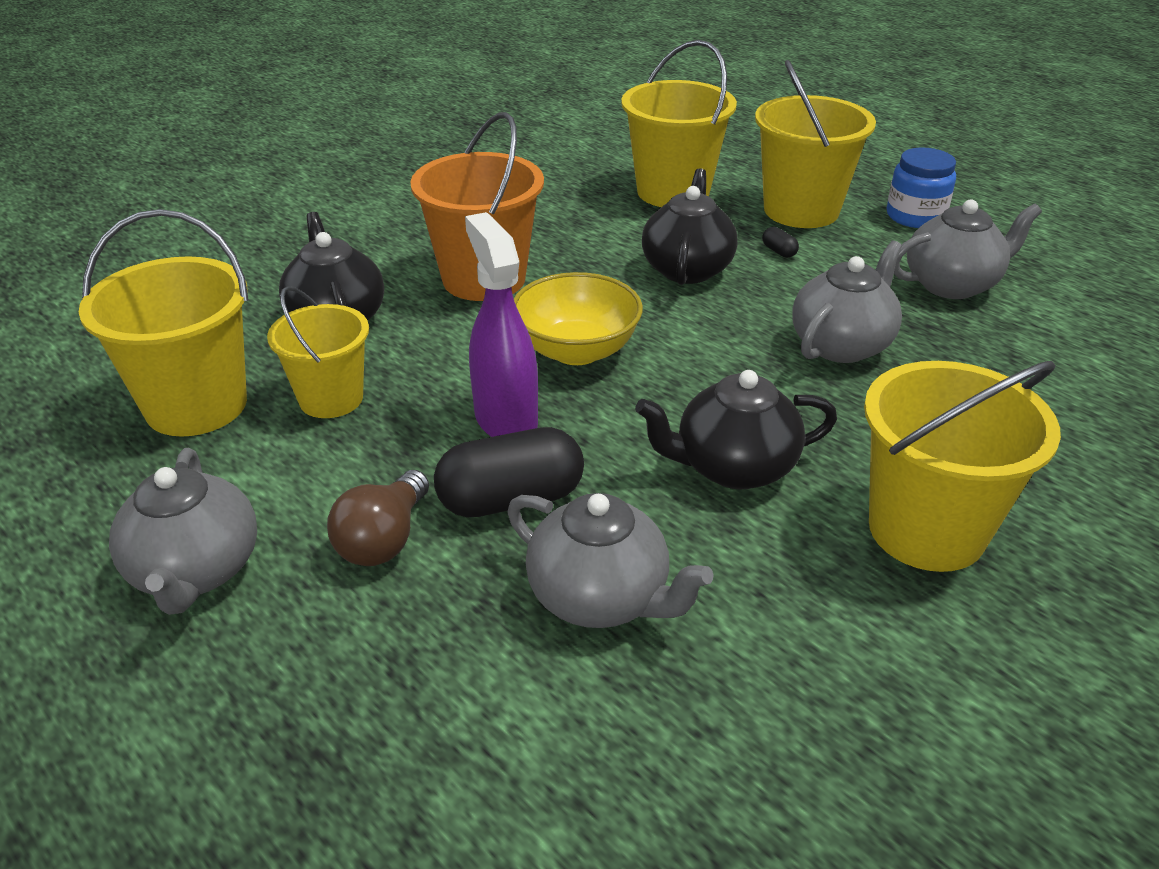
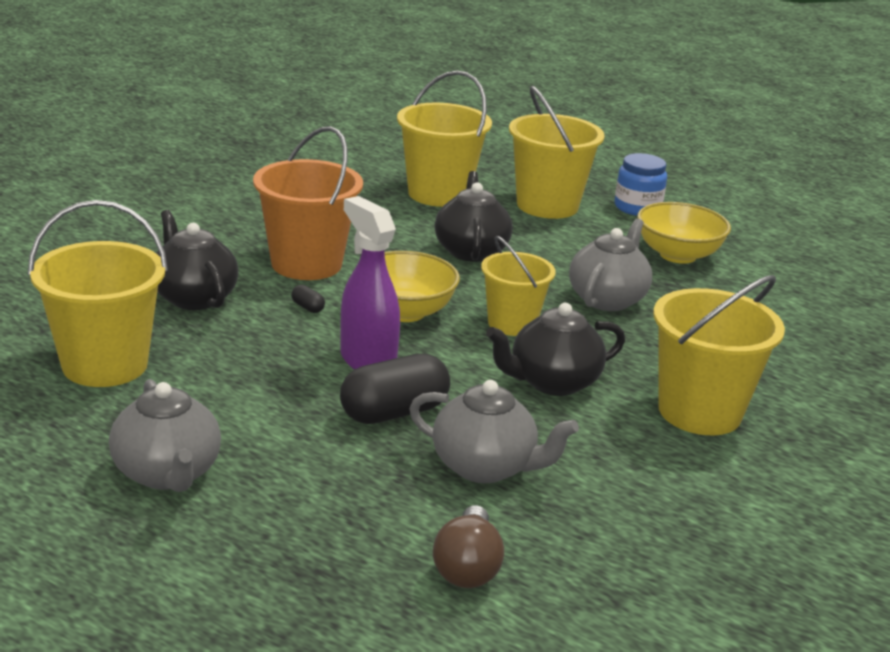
camera: 15 degrees left, 10 degrees down
yellow bucket [267,286,369,418] -> yellow bucket moved to [481,236,556,336]
brown light bulb [327,470,429,566] -> brown light bulb moved to [433,505,504,588]
black capsule [762,227,799,258] -> black capsule moved to [291,285,325,313]
grey teapot [894,200,1042,299] -> yellow bowl [637,202,731,264]

